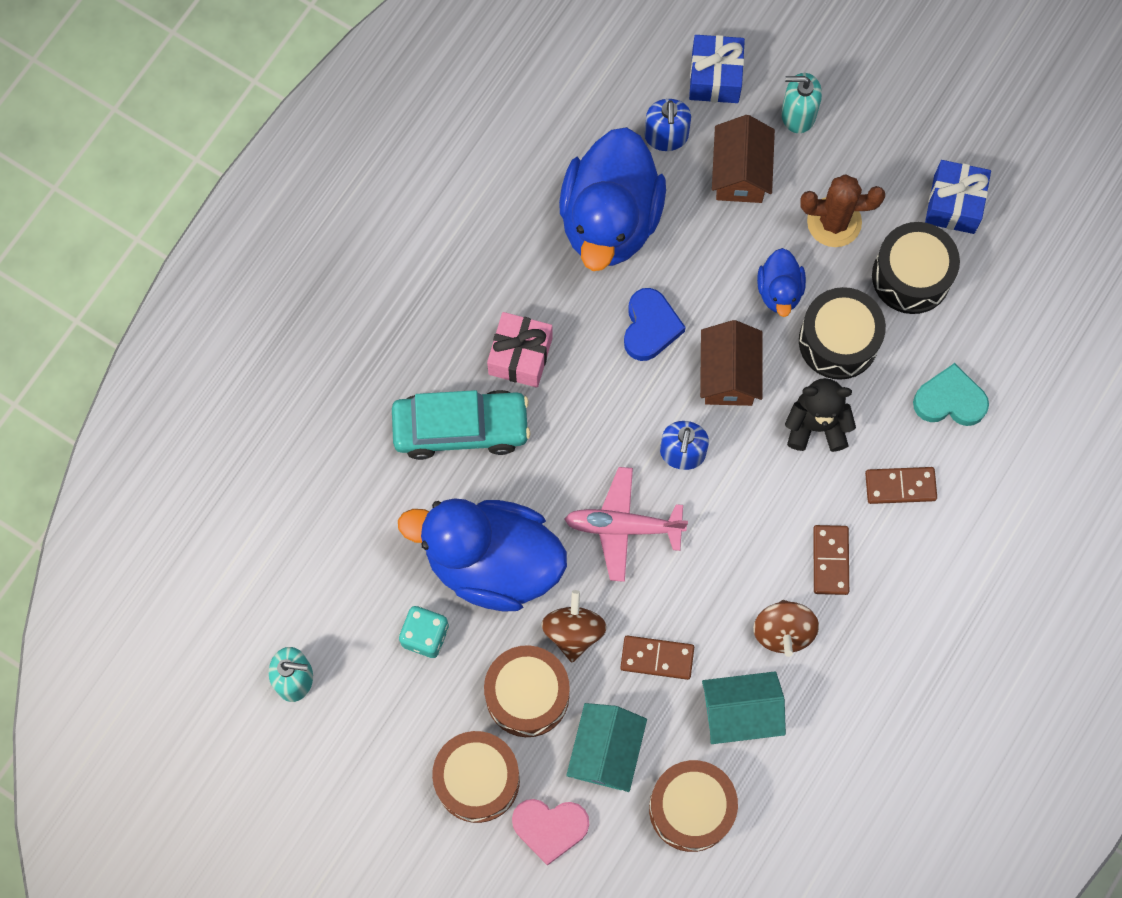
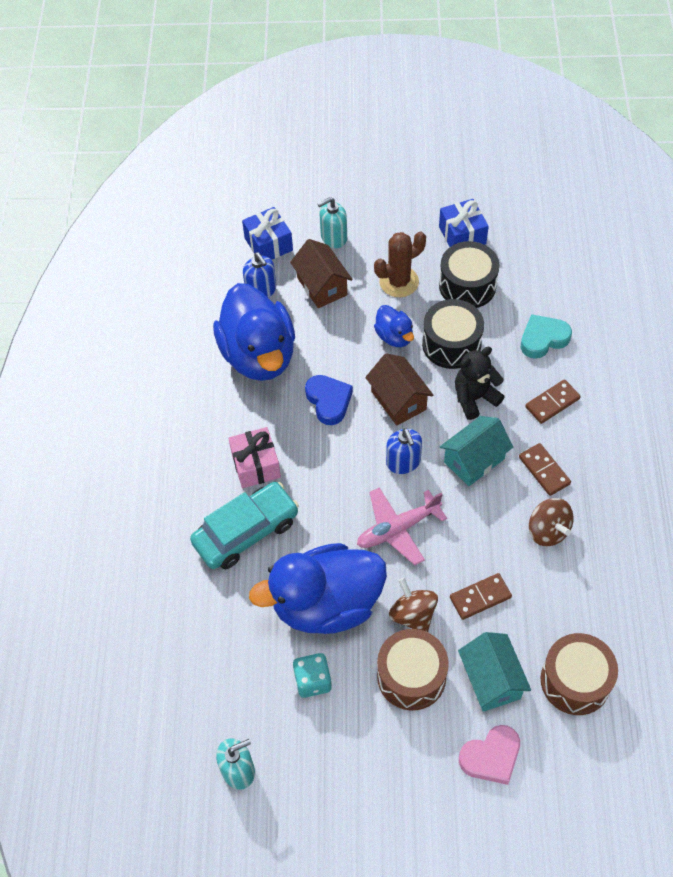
camera: 30 degrees left, 15 degrees down
brown drum [432,731,520,823] -> none
turquoise house [702,671,786,744] -> turquoise house moved to [440,416,513,486]

